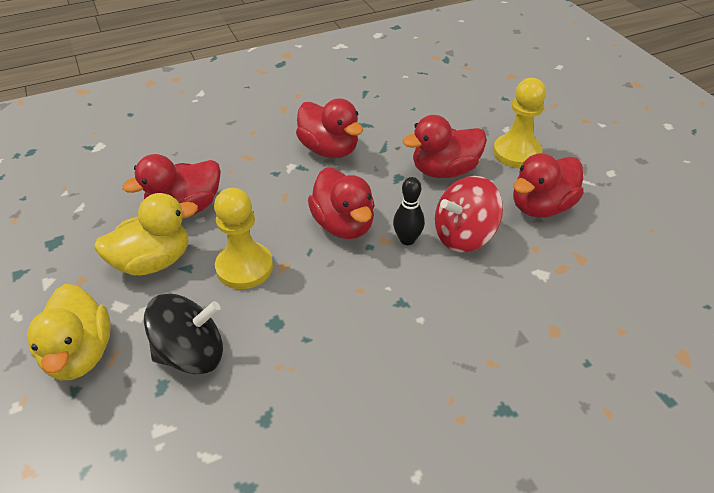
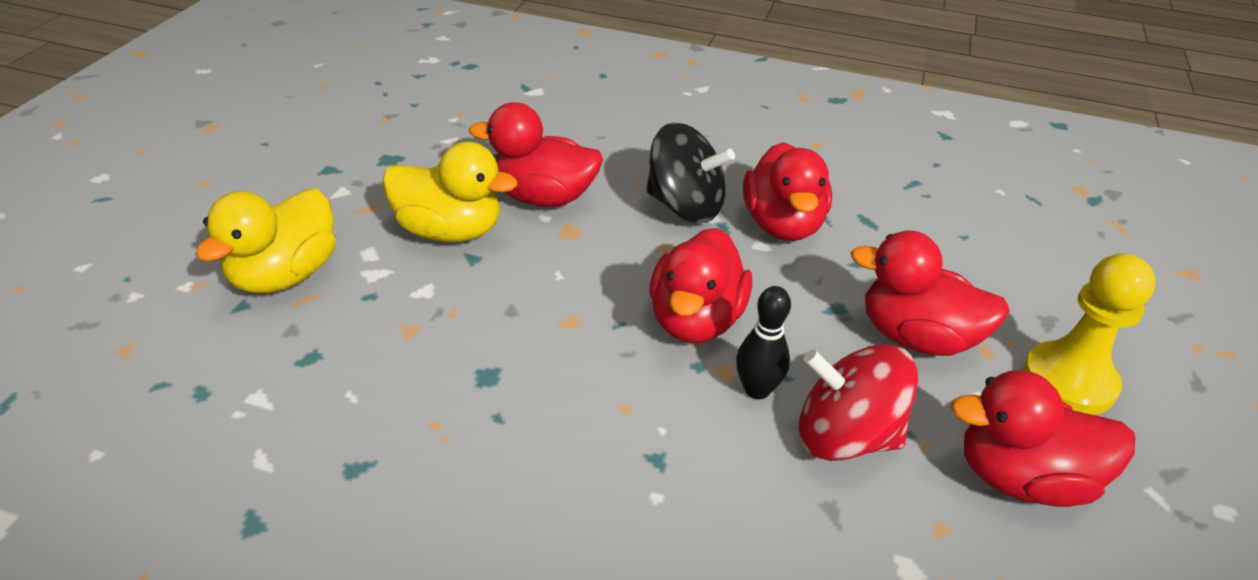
camera: 40 degrees right, 5 degrees down
black spinning top [144,293,223,374] -> black spinning top moved to [646,123,735,223]
yellow pawn [214,188,273,289] -> none

